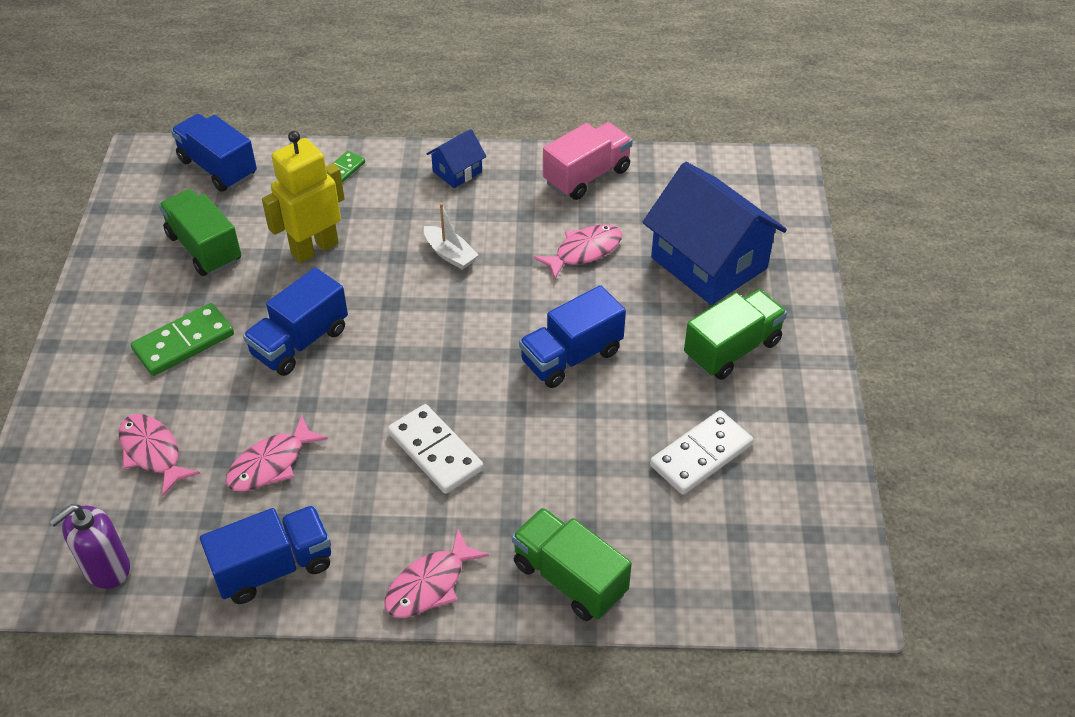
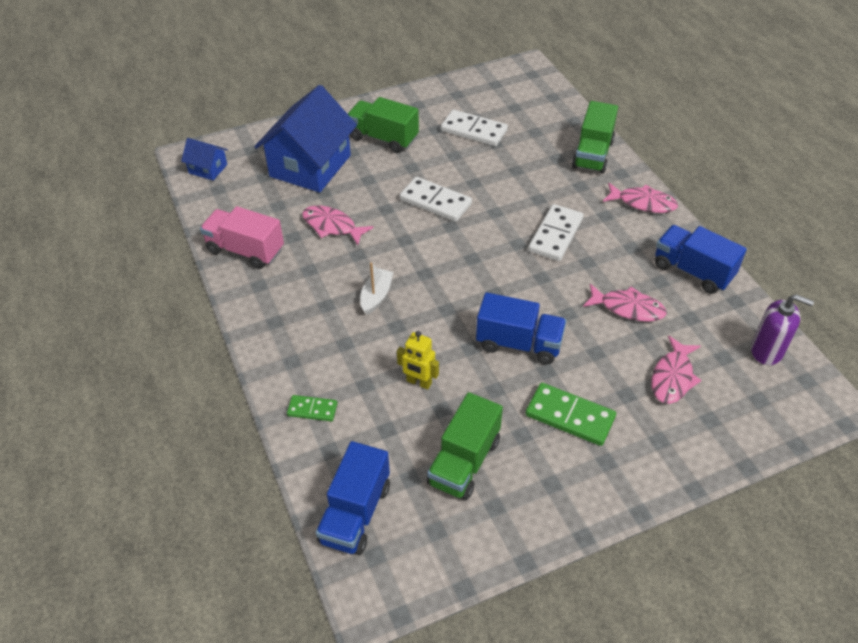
camera: 115 degrees left, 0 degrees up
yellow robot [262,131,345,263] -> yellow robot [397,331,439,390], size x0.57
blue house [427,129,487,188] -> blue house moved to [181,138,228,180]
blue truck [519,285,626,388] -> white domino [400,177,472,222]

